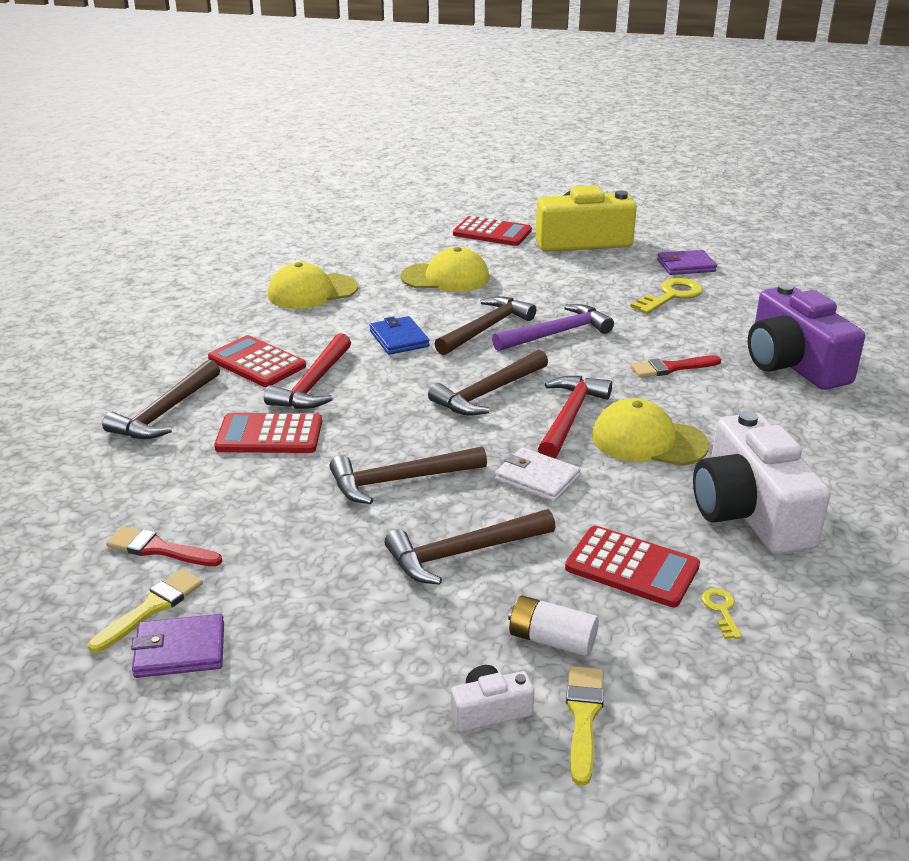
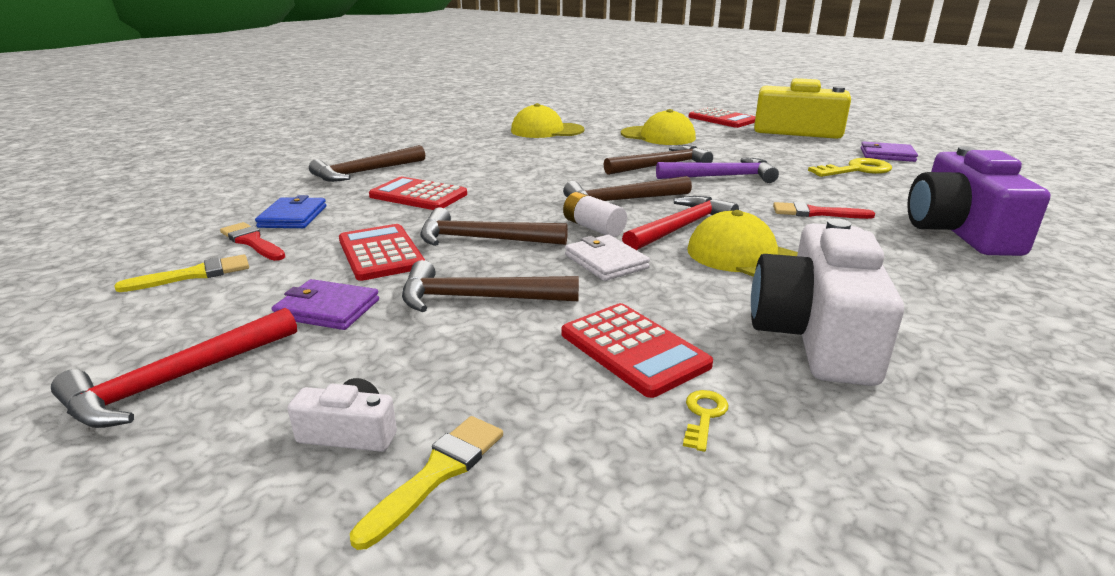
camera: 25 degrees right, 5 degrees down
purple wallet [131,614,224,678] -> purple wallet moved to [272,279,379,330]
red calculator [208,335,306,387] -> red calculator moved to [339,224,425,281]
red hammer [264,333,351,409] -> red hammer moved to [51,308,297,428]
blue wallet [369,316,429,355] -> blue wallet moved to [255,195,326,228]
white battery [508,596,599,657] -> white battery moved to [563,192,627,237]

